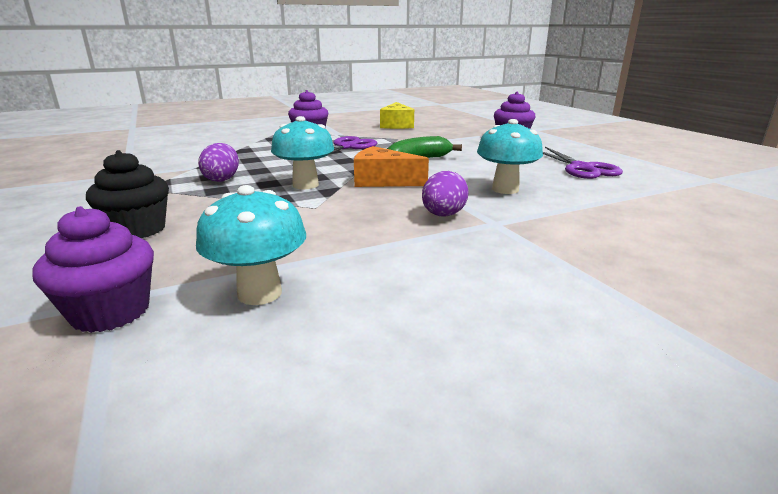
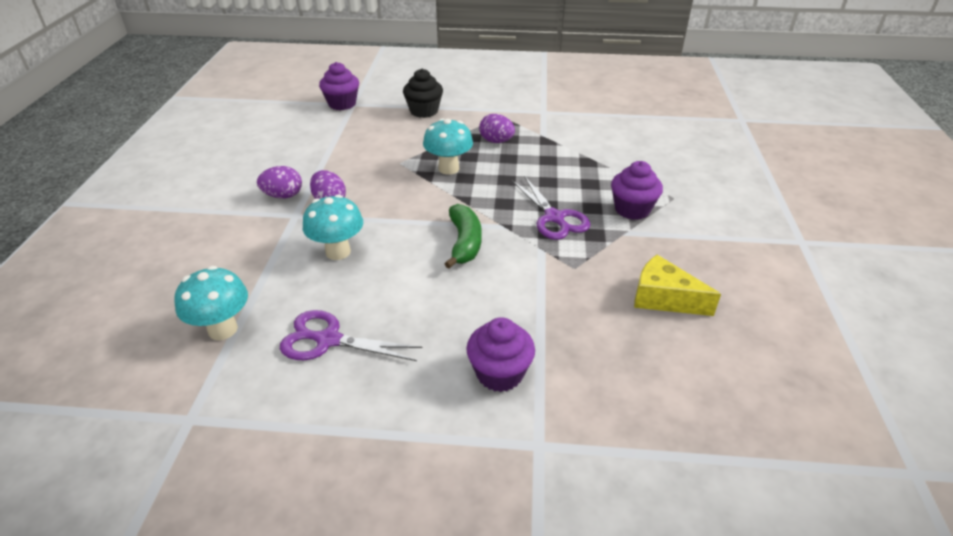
camera: 120 degrees right, 15 degrees up
turquoise mushroom [196,185,306,305] -> turquoise mushroom moved to [174,266,248,340]
orange cheese [354,146,429,187] -> none
none -> purple egg [257,166,302,198]

